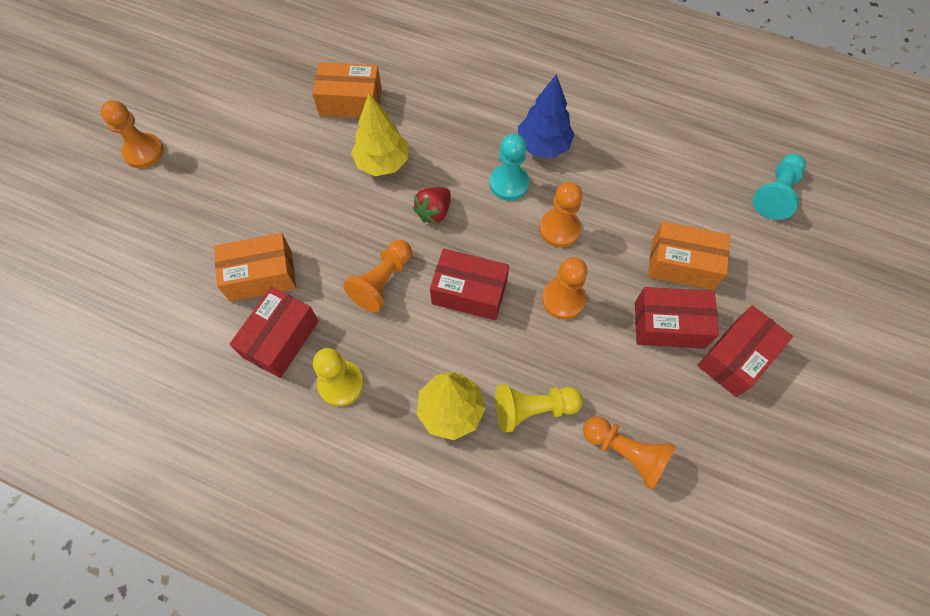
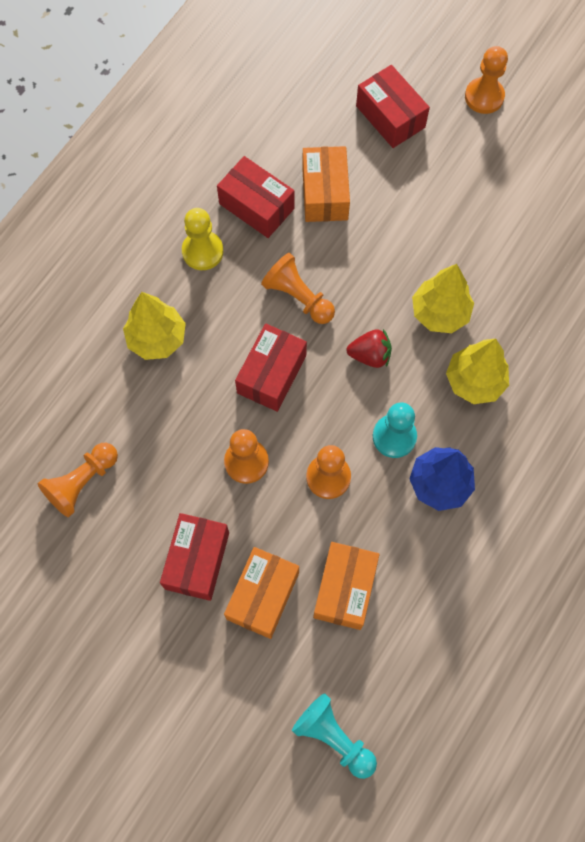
camera: 100 degrees right, 5 degrees up
orange box [312,62,382,118] -> orange box moved to [313,542,380,630]
red strawberry [413,187,451,225] -> red strawberry turned 135 degrees clockwise [347,329,392,368]
yellow pawn [495,384,583,433] -> none
red box [697,305,793,397] -> red box moved to [356,65,430,148]
none -> yellow tree [446,339,509,404]

